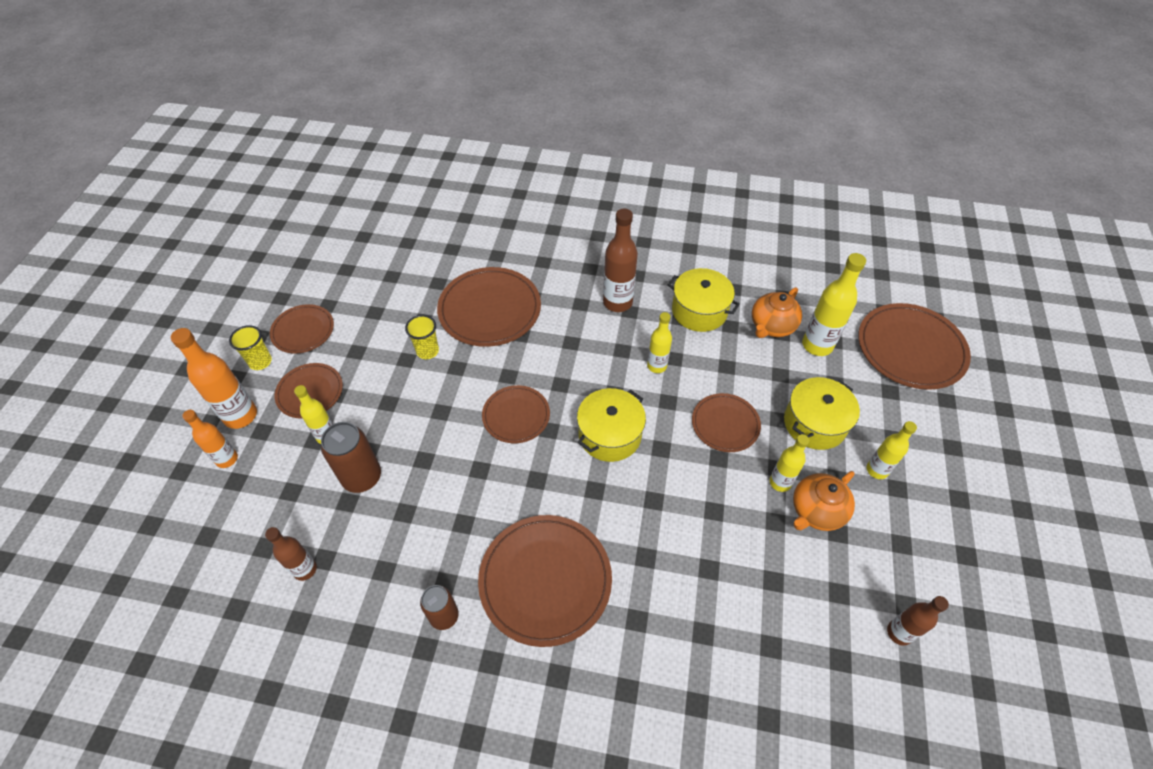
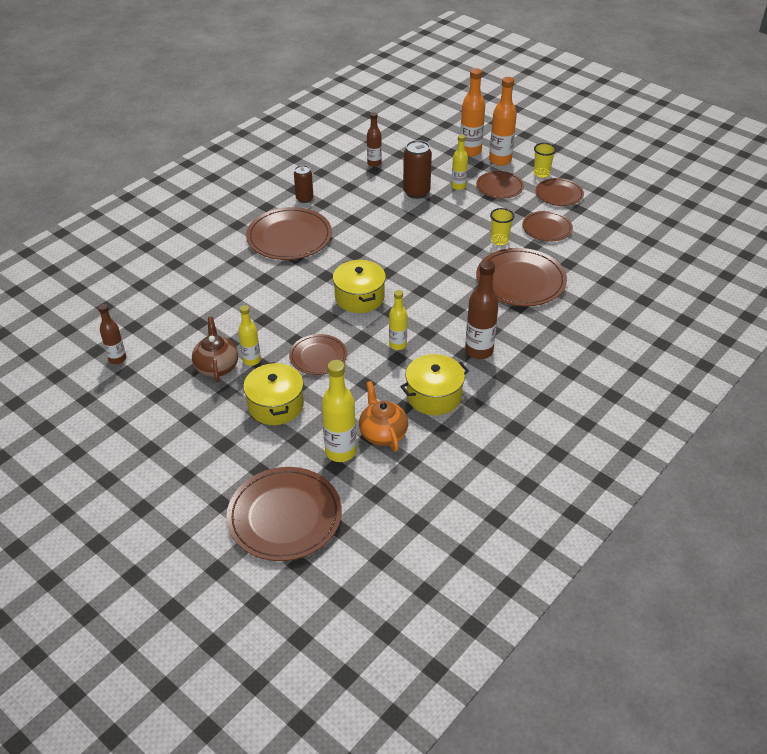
camera: 120 degrees right, 10 degrees down
orange bottle [182,410,238,468] -> orange bottle [460,68,485,157], size x1.59
brown plate [482,385,550,443] -> brown plate moved to [522,211,573,242]
orange teapot [793,471,855,531] -> brown teapot [192,317,238,382]
yellow bottle [867,421,917,479] -> none

